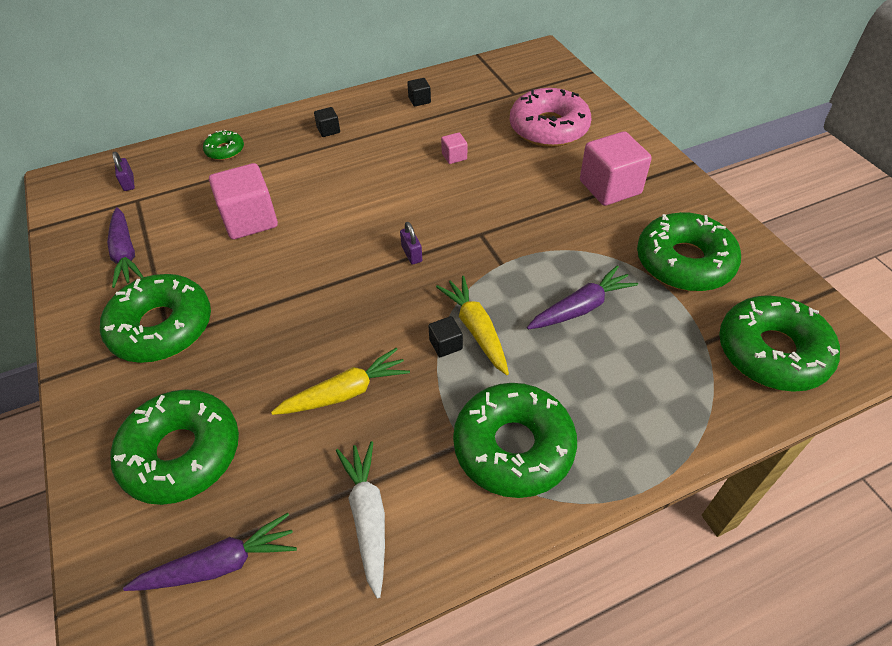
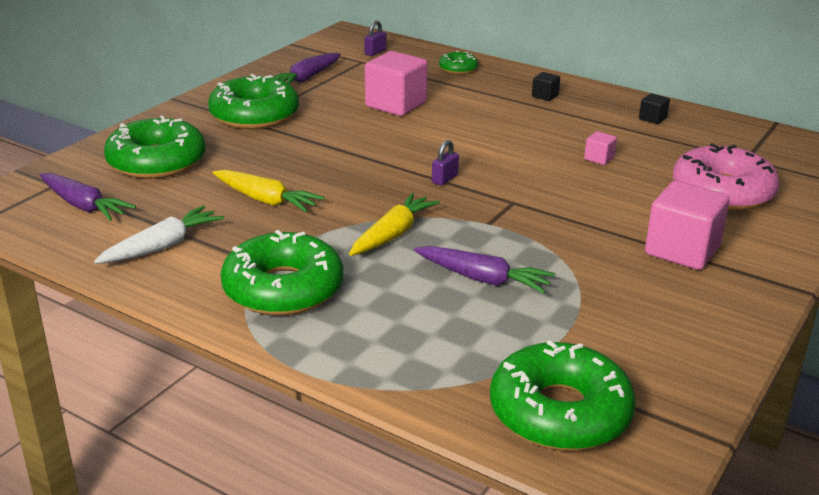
camera: 55 degrees right, 20 degrees down
black cube [428,316,463,357] -> none
green donut [637,212,741,292] -> none

